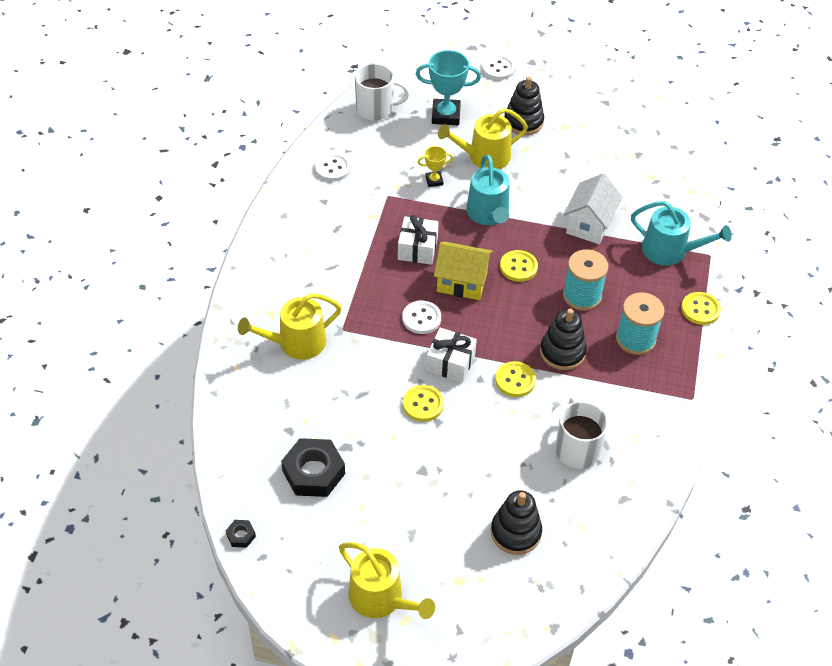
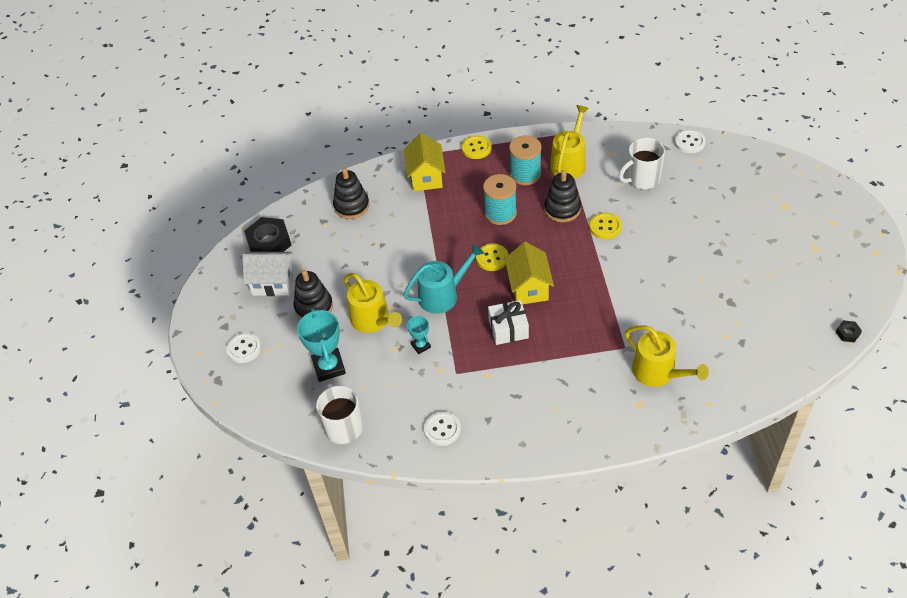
camera: 105 degrees left, 0 degrees up
black nut [281,438,345,497] -> black nut moved to [244,217,291,252]
yellow watering can [339,542,435,619] -> yellow watering can moved to [550,105,589,179]
white button [402,301,441,334] -> white button moved to [675,129,706,153]
yellow button [403,385,444,422] -> none
yellow trophy [418,146,453,187] -> turquoise trophy [407,316,431,354]
white gift [426,328,477,383] -> none
black stacking toy [491,490,542,555] -> black stacking toy moved to [333,168,369,219]
white house [563,174,622,244] -> white house moved to [242,252,294,296]
turquoise watering can [631,201,732,266] -> yellow house [404,133,445,191]

